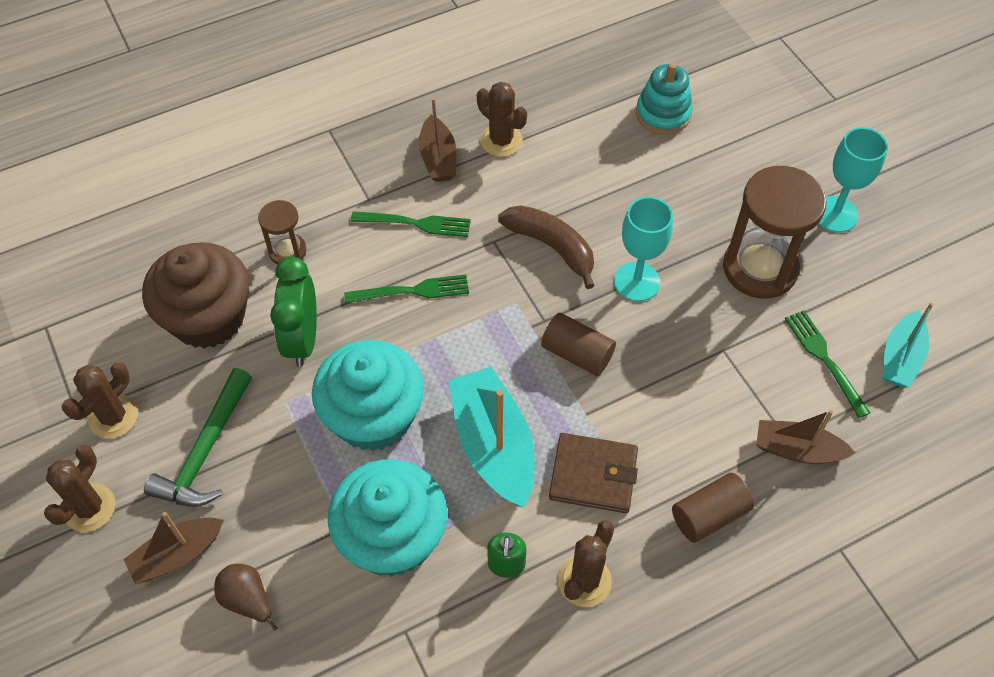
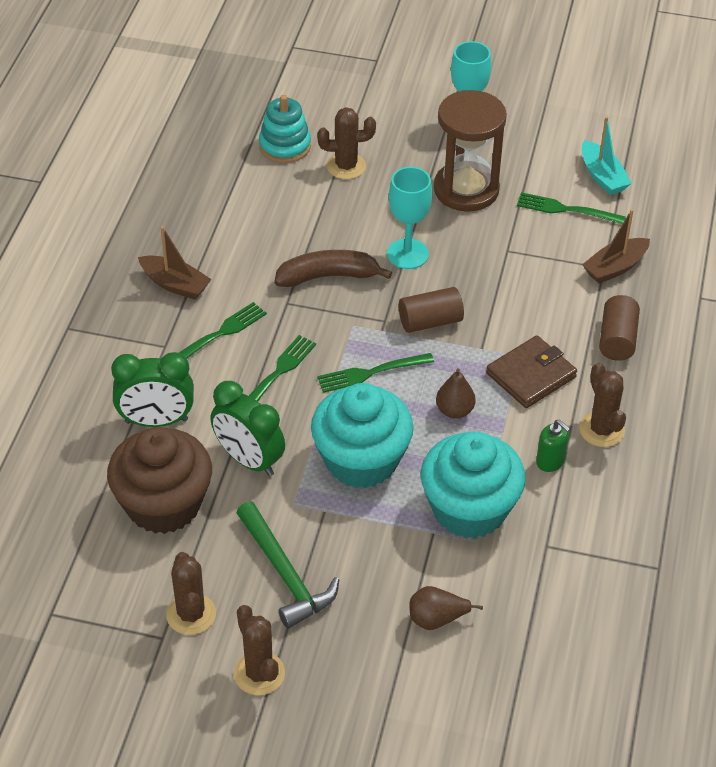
camera: 50 degrees left, 10 degrees down
brown boat [123,512,224,585] -> none
brown hourglass [258,200,307,265] -> green clock [111,352,194,427]
turquoise boat [448,367,535,508] -> brown pear [436,369,476,419]
brown cactus [477,82,527,157] -> brown cactus moved to [317,107,376,179]
none -> green fork [317,353,434,393]

